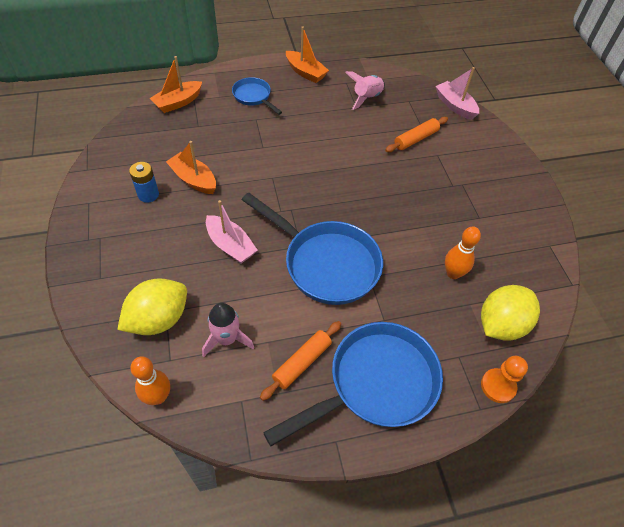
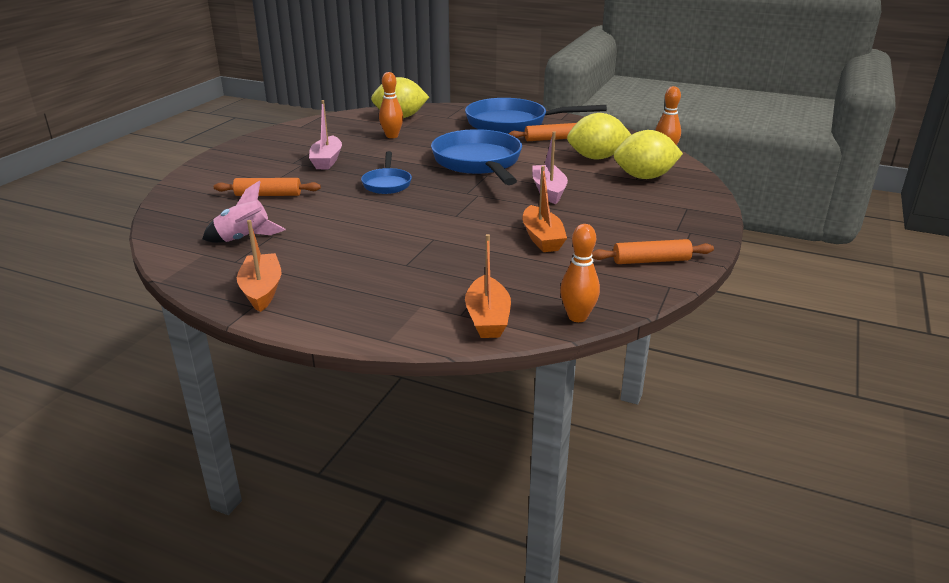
camera: 140 degrees left, 25 degrees down
blue battery [129,162,159,203] -> none
orange boat [150,56,202,113] -> orange boat turned 90 degrees clockwise [465,234,511,338]
pink rocket [202,303,254,357] -> yellow lemon [567,113,631,159]
blue pan [232,77,282,115] -> blue pan moved to [361,151,412,194]
pink boat [435,67,479,120] -> pink boat moved to [309,100,342,169]
orange pawn [481,356,528,403] -> none
none -> orange bowling pin [560,224,600,322]
none -> orange rolling pin [592,239,714,264]

